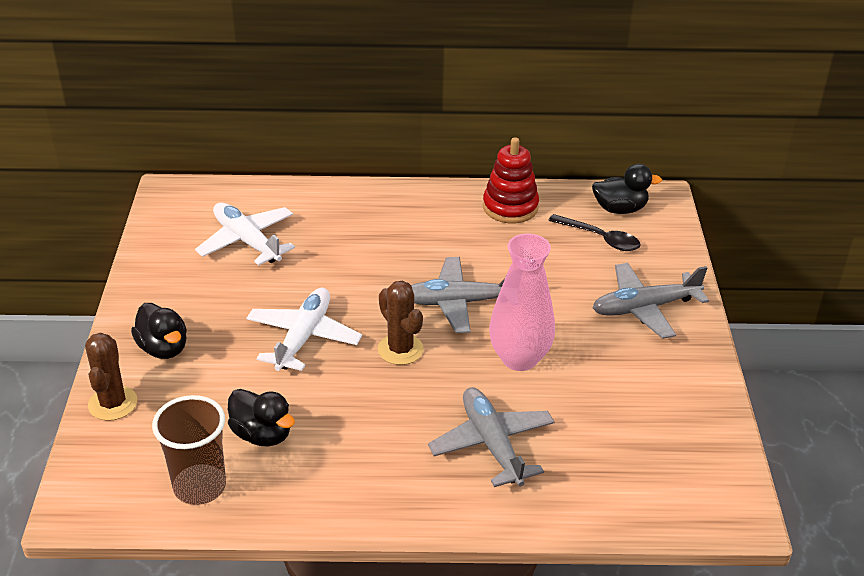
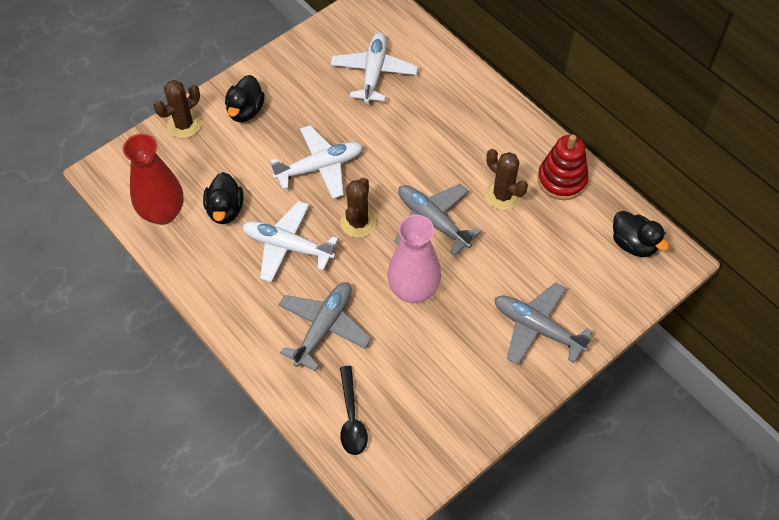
camera: 50 degrees right, 20 degrees up
brown cup [152,395,226,505] -> red vase [123,134,183,225]
black spoon [548,214,640,251] -> black spoon moved to [340,366,368,455]
none -> white plane [242,201,338,283]
none -> brown cactus [485,149,528,210]

